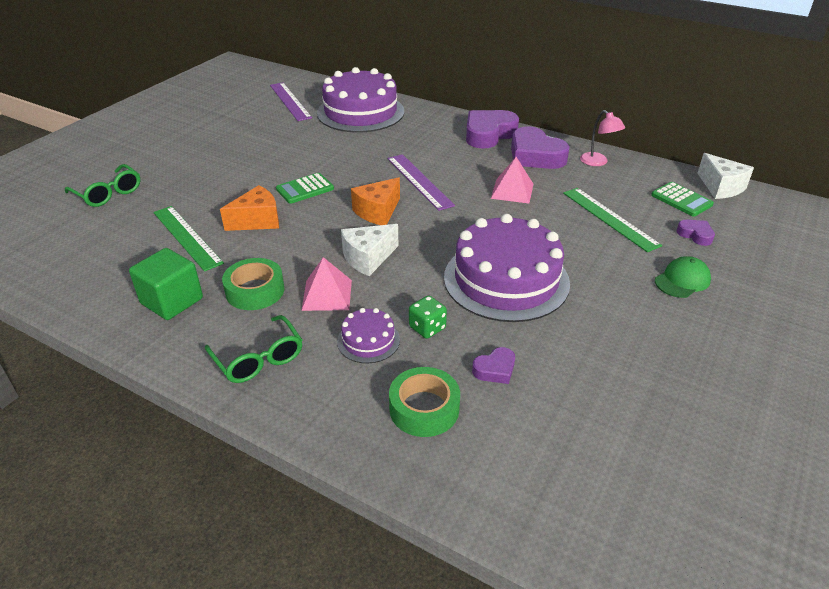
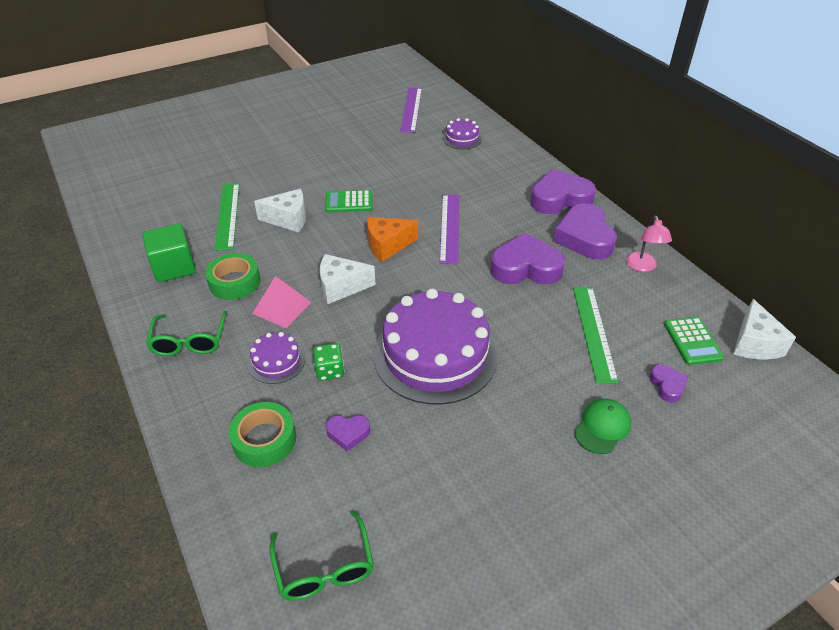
camera: 30 degrees right, 5 degrees up
green glasses [65,164,141,207] -> green glasses moved to [269,510,374,601]
orange cheese [220,185,279,231] -> white cheese [254,189,306,233]
purple cake [317,67,404,132] -> purple cake [443,118,482,149], size x0.45
pink pyramid [491,157,533,204] -> purple heart [490,233,565,284]
green cap [655,256,711,298] -> green cap turned 45 degrees counterclockwise [574,399,631,454]

